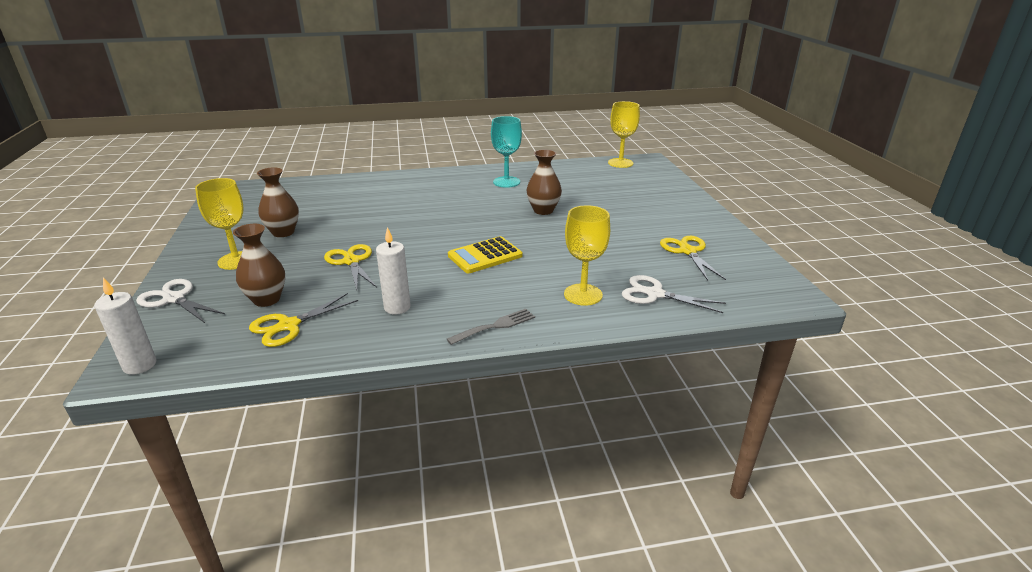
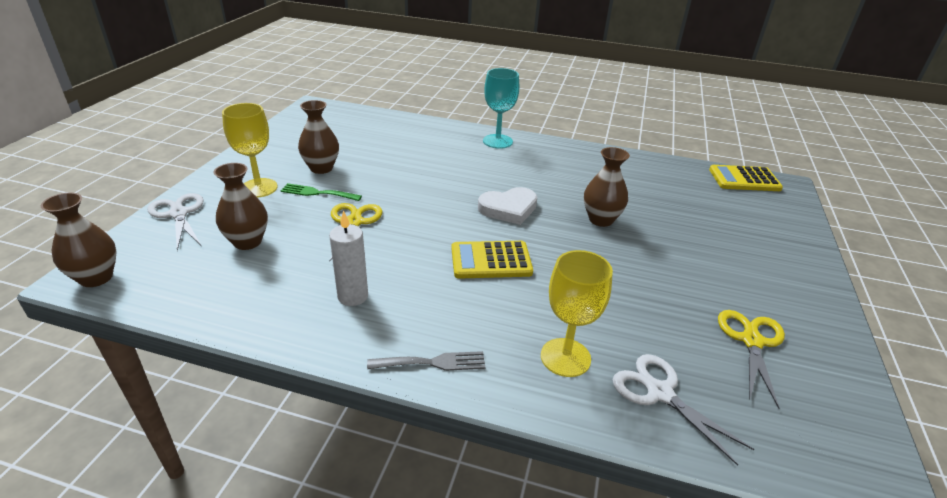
camera: 25 degrees right, 5 degrees up
white candle [94,278,156,375] -> brown vase [41,192,117,287]
yellow scissors [249,293,358,347] -> none
turquoise goblet [491,116,522,188] -> turquoise goblet moved to [483,68,519,149]
yellow goblet [608,101,640,168] -> yellow calculator [709,165,783,191]
none -> green fork [281,183,362,201]
none -> white heart [478,187,537,225]

